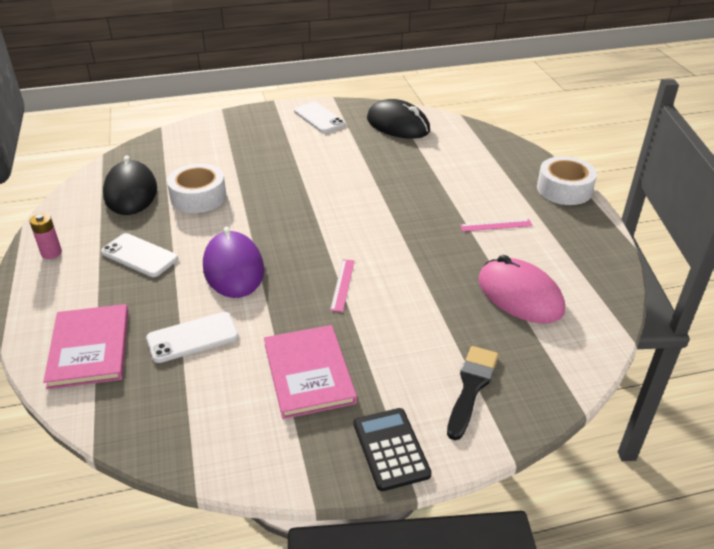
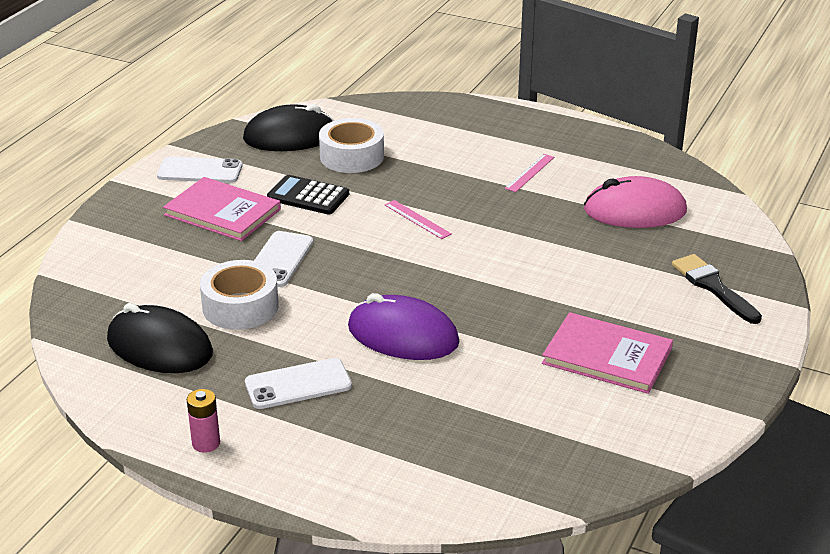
camera: 50 degrees left, 5 degrees down
pink book [43,304,129,389] -> pink book moved to [163,177,281,241]
white phone [146,312,239,363] -> white phone moved to [254,231,313,287]
pink ruler [330,259,355,312] -> pink ruler moved to [385,200,452,239]
black calculator [354,408,432,491] -> black calculator moved to [267,175,349,214]
white tape [537,156,597,205] -> white tape moved to [319,118,384,173]

